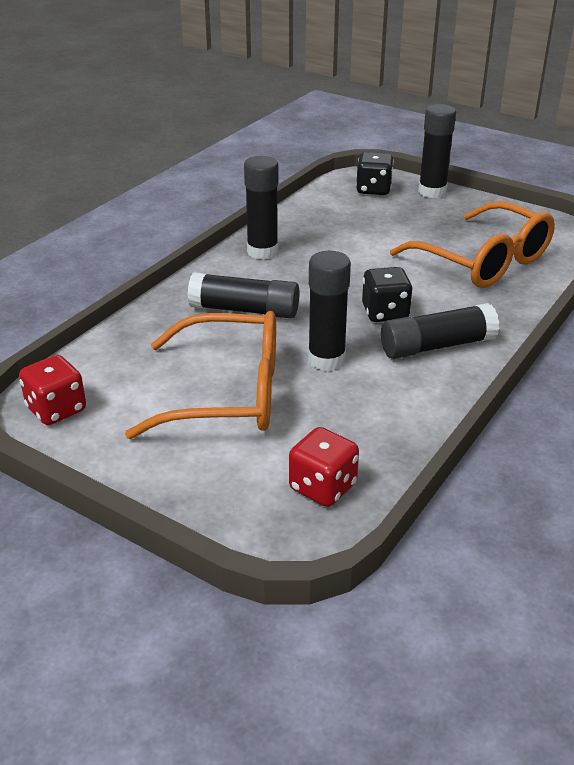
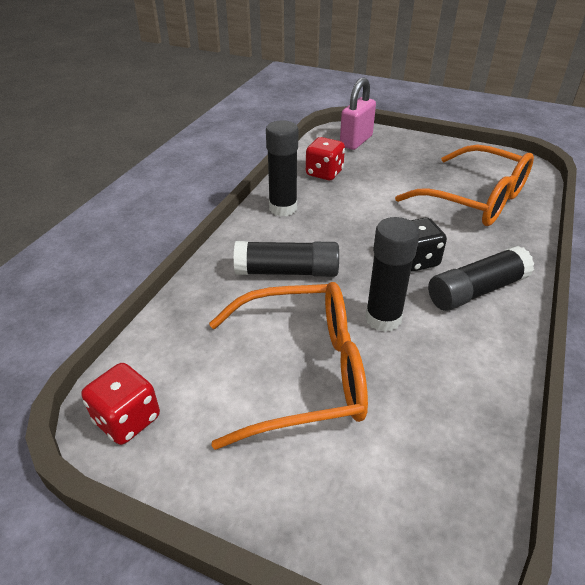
camera: 10 degrees left, 5 degrees up
red dice [289,427,359,507] -> red dice moved to [306,137,345,180]
black dice [356,152,394,195] -> pink padlock [340,77,376,150]
black glue stick [418,104,456,198] -> none

